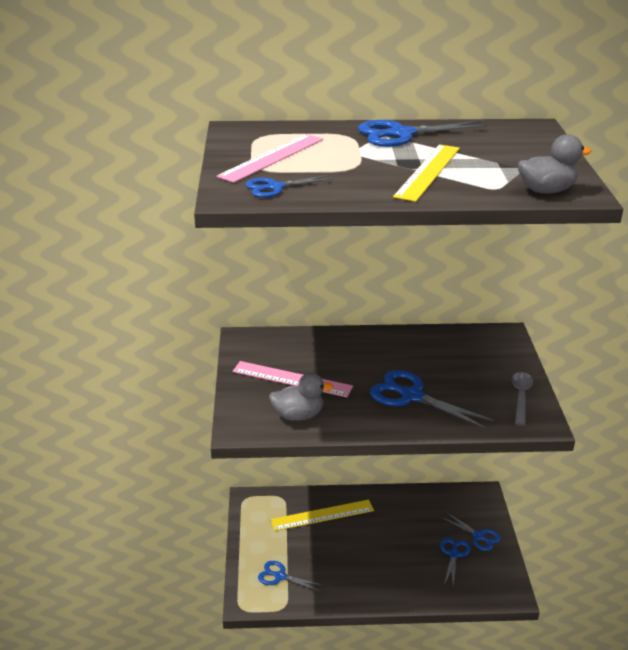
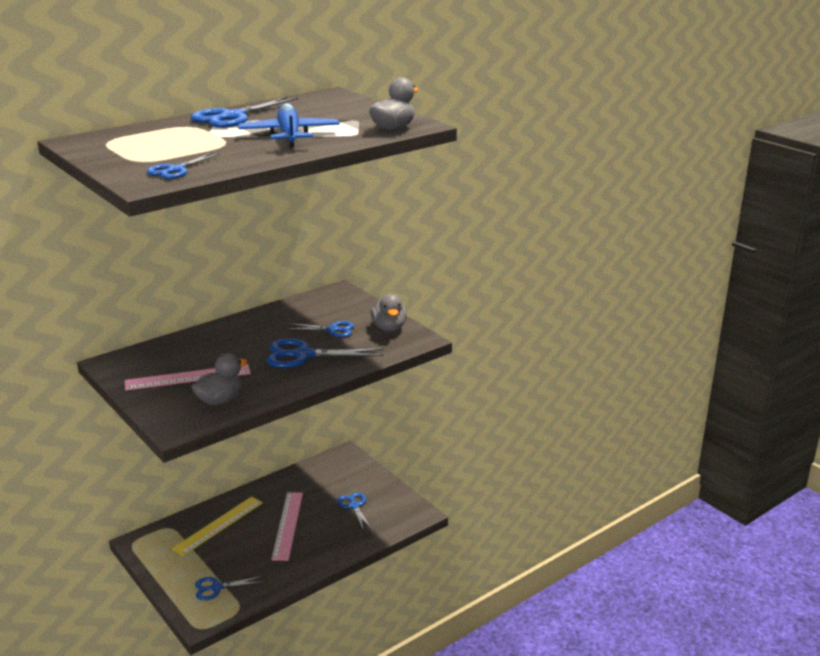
camera: 35 degrees left, 5 degrees down
pink ruler [217,134,323,183] -> pink ruler moved to [271,492,303,561]
yellow ruler [393,144,460,202] -> blue plane [238,103,339,147]
blue scissors [443,513,501,551] -> blue scissors moved to [287,321,354,337]
grey spoon [511,372,533,426] -> grey duck [371,294,407,332]

